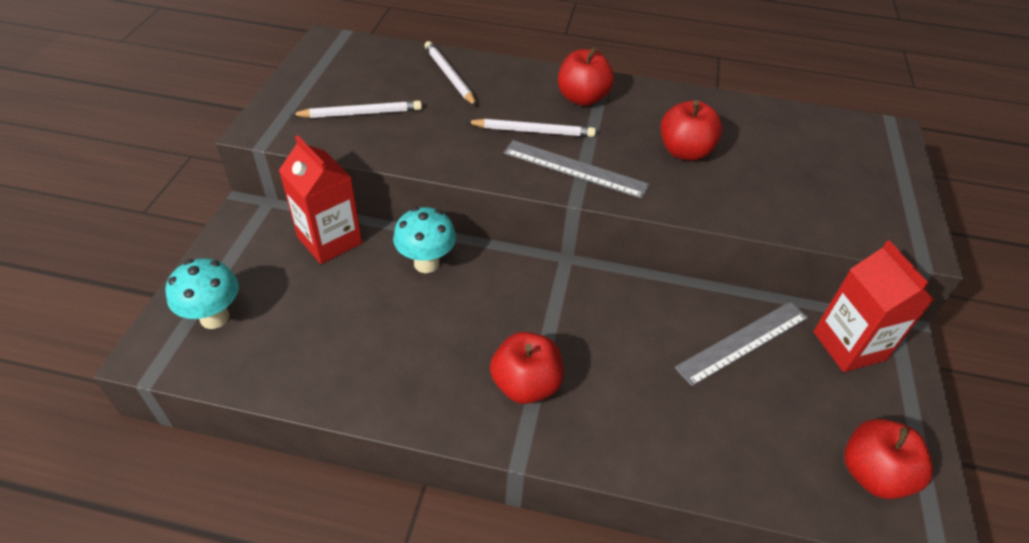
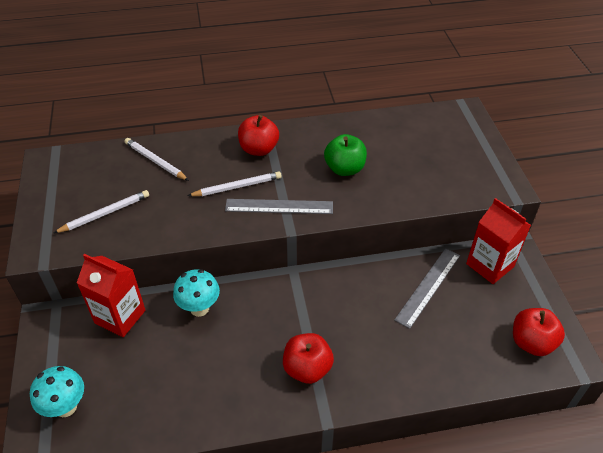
camera: 20 degrees left, 0 degrees up
red apple [660,100,723,161] -> green apple [324,134,367,176]

